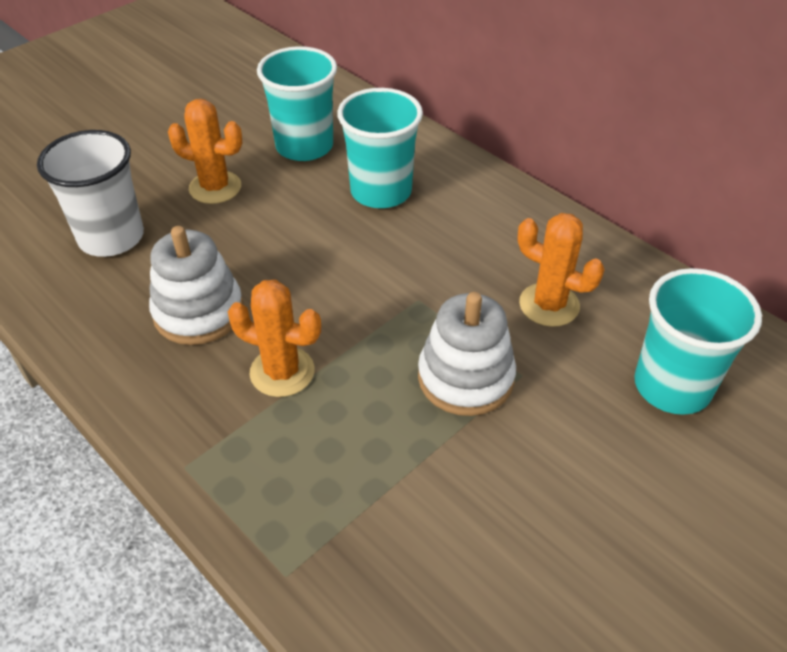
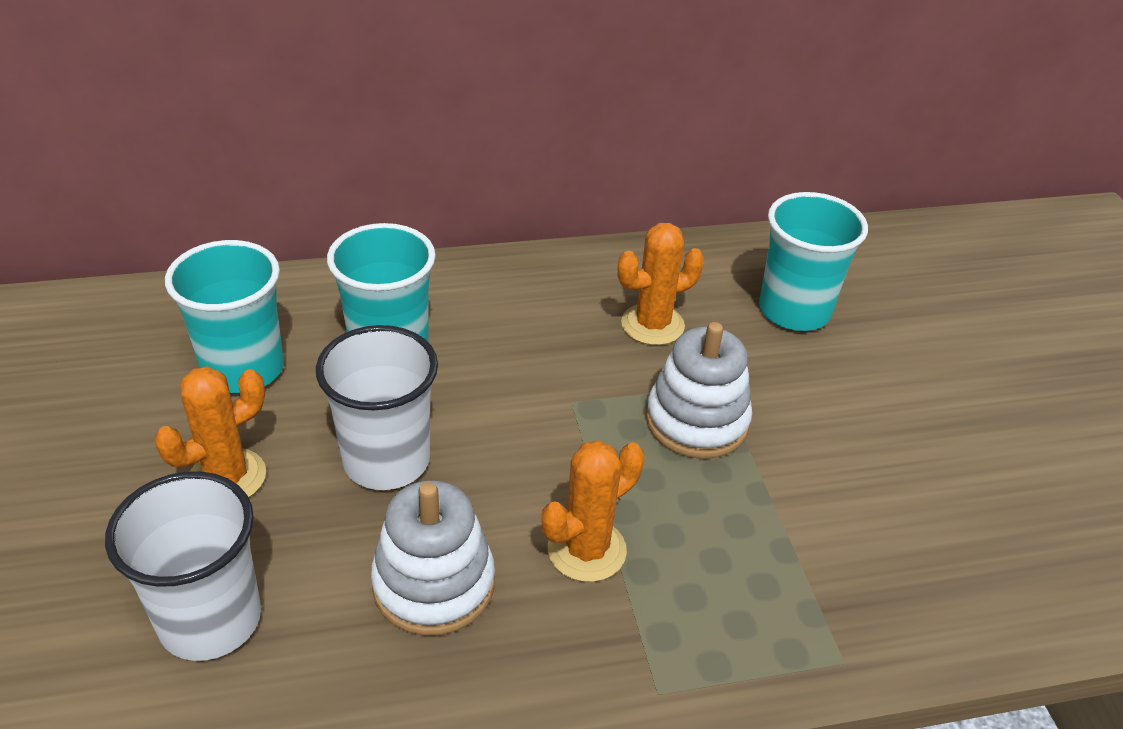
camera: 60 degrees left, 5 degrees down
none -> white cup [316,325,438,490]

